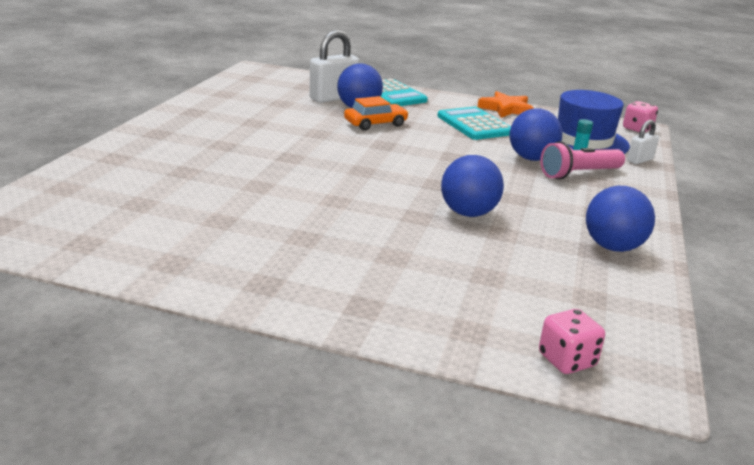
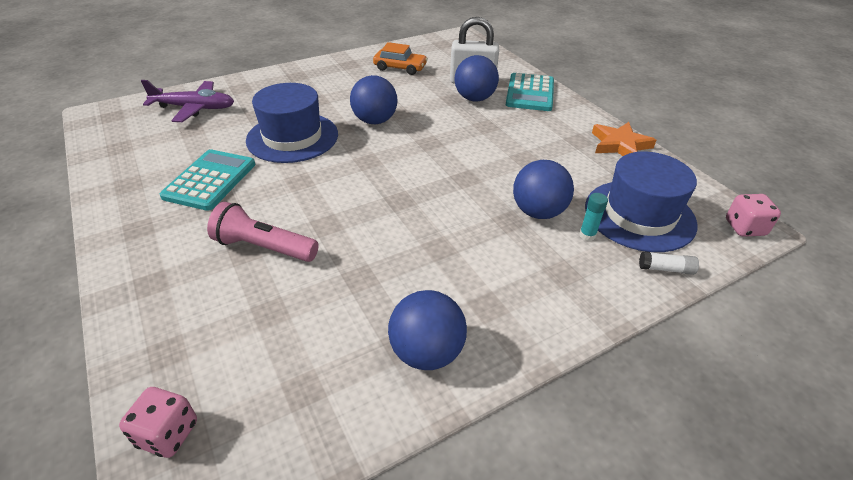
camera: 45 degrees right, 15 degrees up
orange car [344,96,409,131] -> orange car moved to [373,42,428,75]
turquoise calculator [437,107,511,140] -> turquoise calculator moved to [160,149,255,211]
blue ball [441,155,504,217] -> blue ball moved to [350,75,398,124]
pink flashlight [540,141,625,179] -> pink flashlight moved to [207,202,319,262]
white padlock [627,120,659,164] -> white glue stick [639,251,699,275]
none -> purple plane [141,80,234,122]
none -> blue hat [246,83,338,163]

